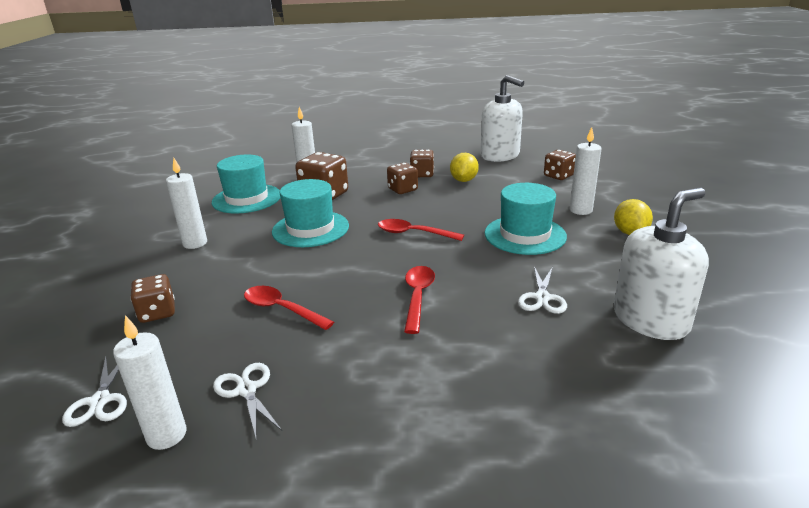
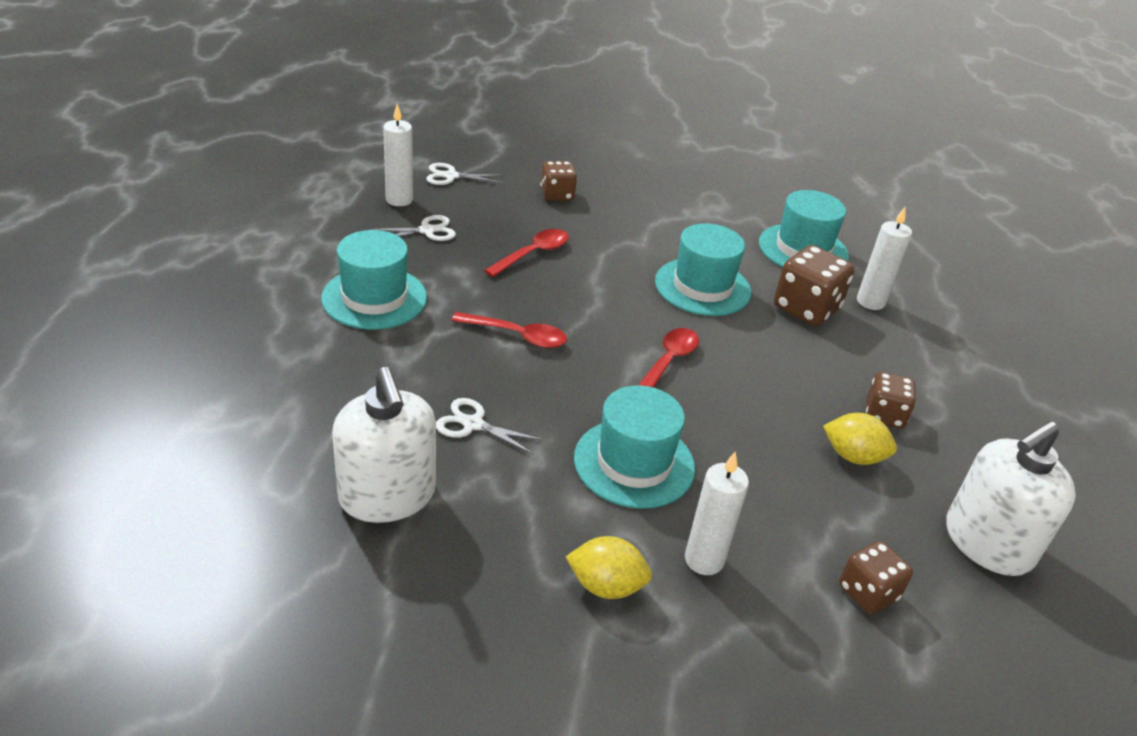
camera: 95 degrees right, 10 degrees up
white candle [166,158,207,249] -> none
brown dice [387,163,418,194] -> none
none -> turquoise hat [321,230,427,329]

